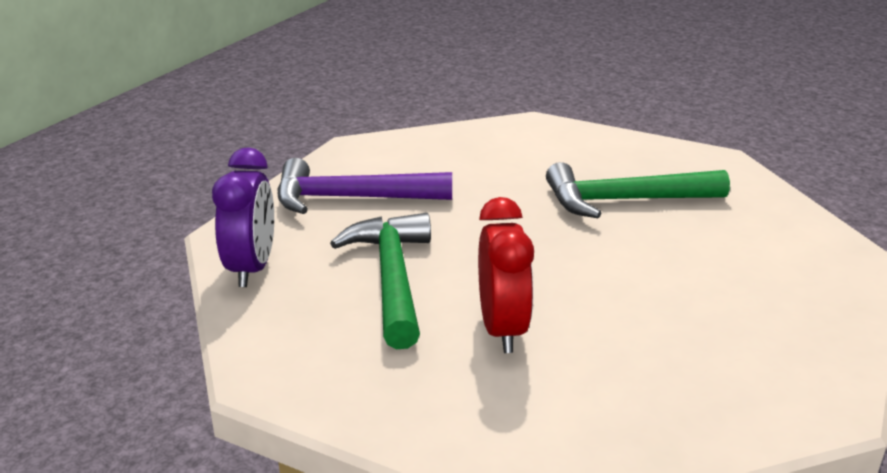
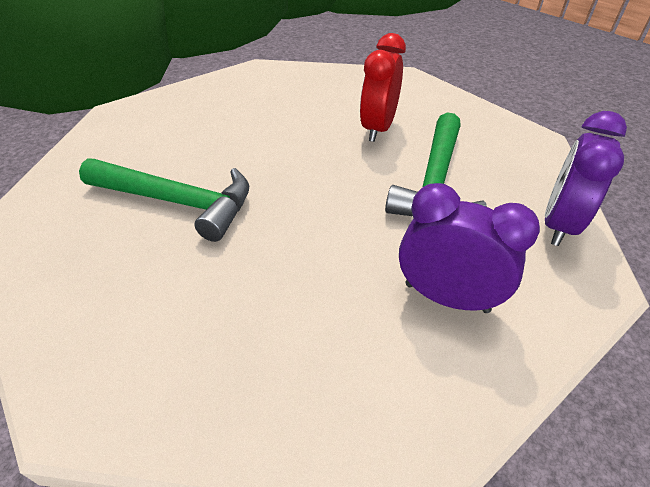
camera: 155 degrees left, 15 degrees up
purple hammer [277,158,452,214] -> purple clock [399,183,540,313]

